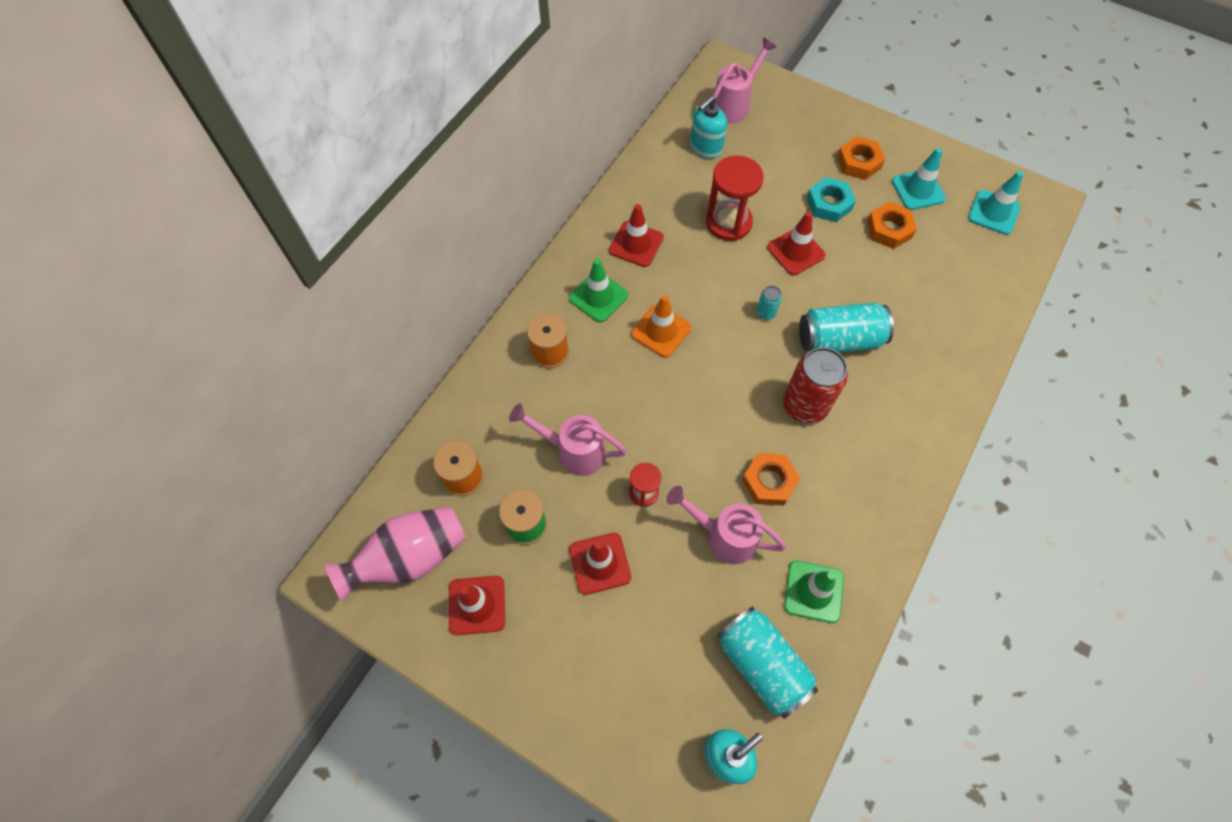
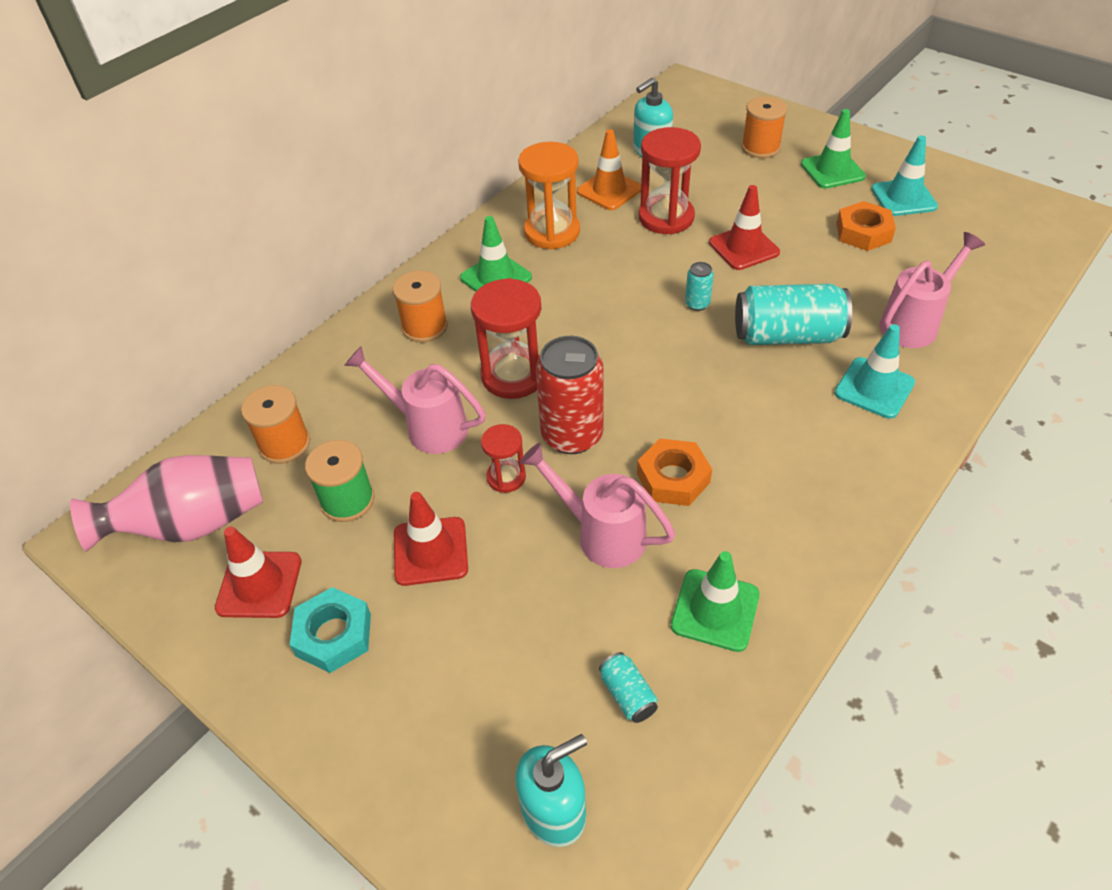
camera: 10 degrees right, 15 degrees down
red traffic cone [609,204,664,267] -> orange hourglass [518,142,580,250]
orange traffic cone [631,295,691,358] -> orange traffic cone moved to [577,129,641,210]
pink watering can [713,38,776,123] -> pink watering can moved to [879,232,985,348]
turquoise can [717,606,818,719] -> turquoise can [599,652,658,723], size x0.45
red can [783,347,848,424] -> red can moved to [536,336,603,454]
turquoise nut [807,177,856,222] -> turquoise nut moved to [290,587,371,673]
orange nut [837,136,885,180] -> green traffic cone [801,109,866,189]
turquoise traffic cone [968,171,1024,235] -> turquoise traffic cone moved to [834,324,915,419]
none -> red hourglass [471,278,542,399]
none -> orange spool [742,97,787,158]

